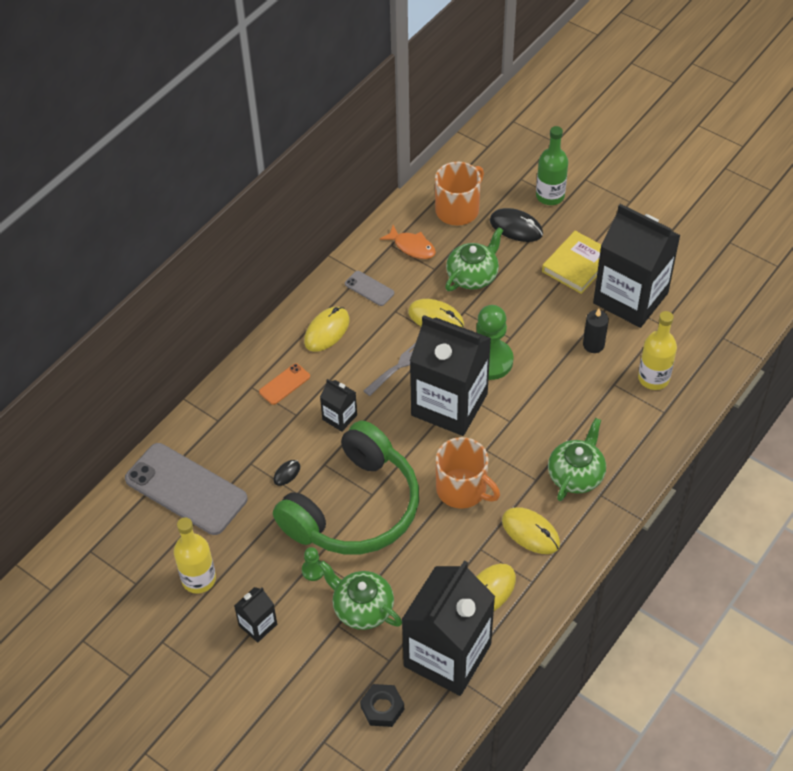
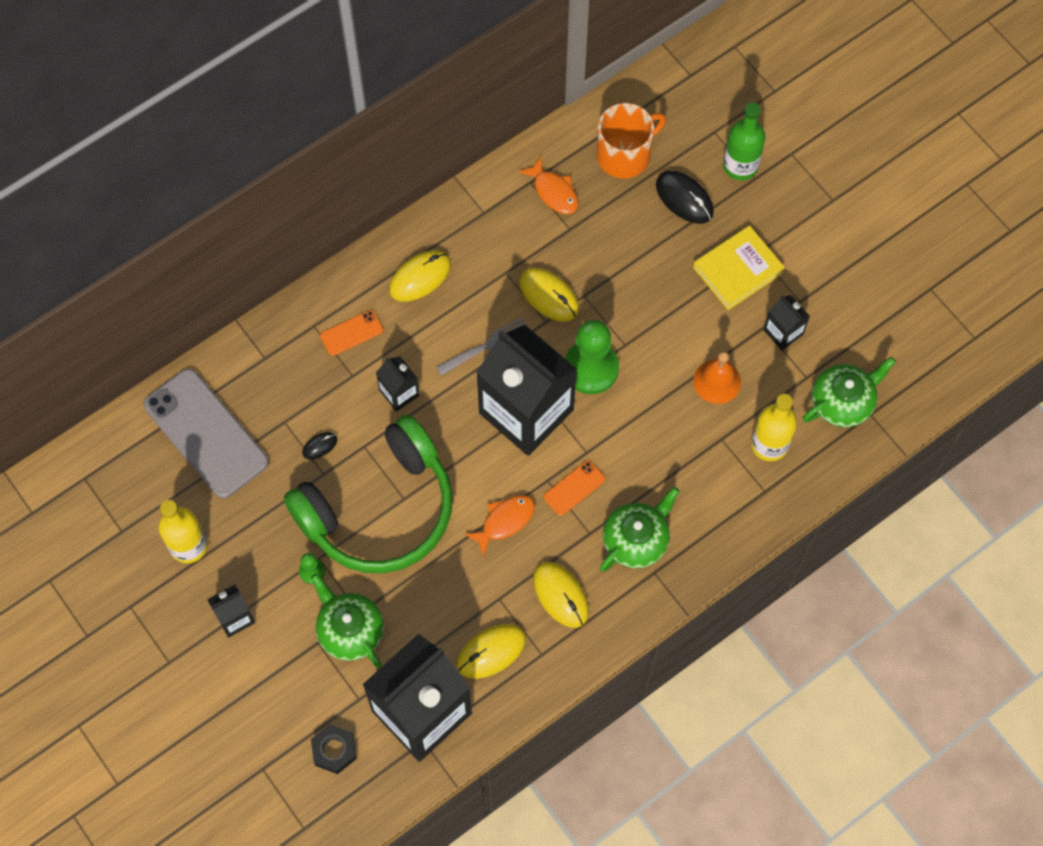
camera: 15 degrees right, 15 degrees up
grey phone [345,271,394,306] -> none
orange mug [436,437,500,509] -> orange fish [464,495,535,556]
green teapot [445,227,503,291] -> green teapot moved to [803,357,896,427]
black candle [583,309,609,353] -> orange bell [693,351,741,404]
black carton [593,204,681,328] -> black carton [763,295,810,350], size x0.43
none -> orange phone [544,460,605,516]

